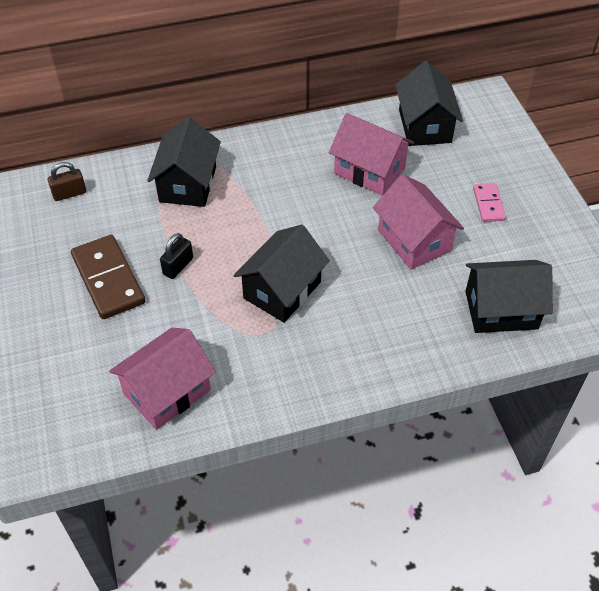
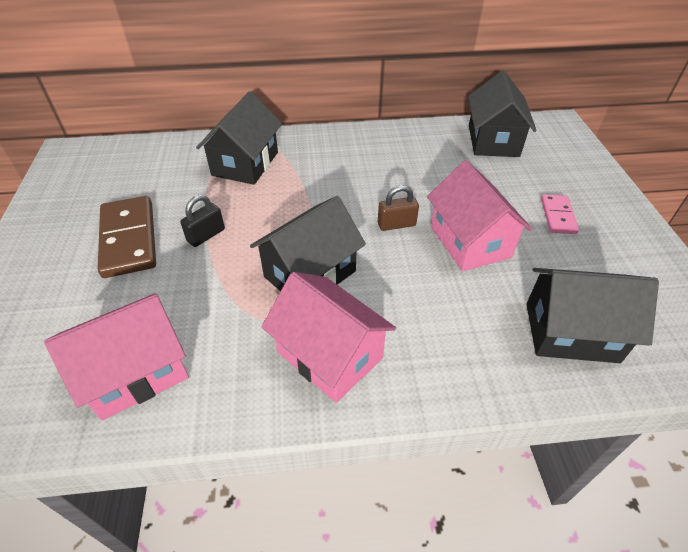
camera: 10 degrees right, 5 degrees down
brown padlock [47,162,86,201] -> brown padlock moved to [378,185,419,231]
pink house [329,113,414,196] -> pink house moved to [262,272,396,403]

